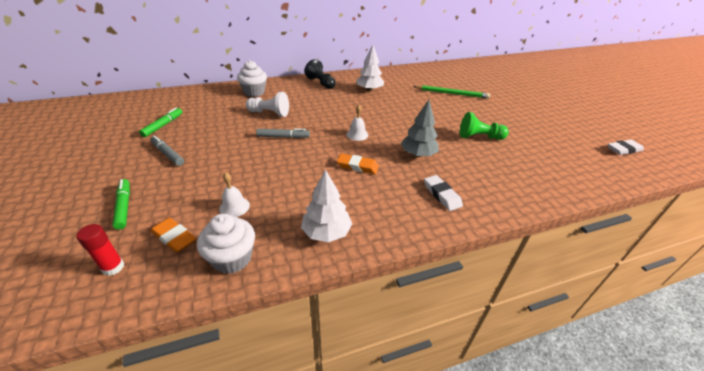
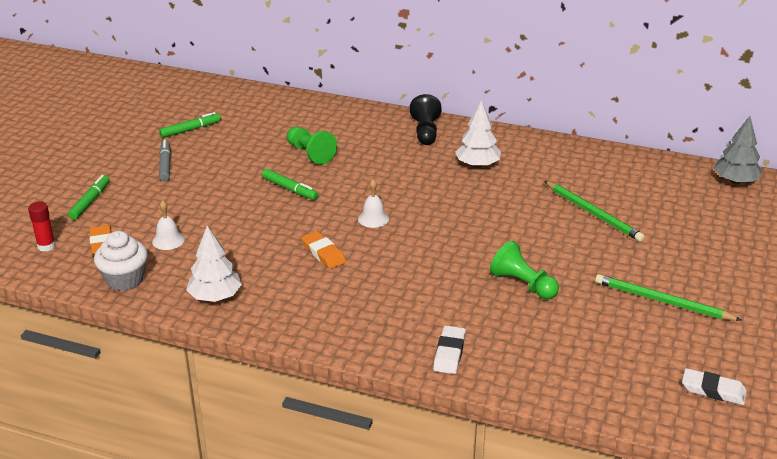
camera: 40 degrees right, 5 degrees down
white cupcake [237,60,267,97] -> none
white pawn [246,92,289,117] -> green pawn [287,127,337,165]
grey marker [256,128,310,138] -> green marker [262,169,318,200]
grey tree [401,100,439,157] -> grey tree moved to [714,116,762,184]
white eraser [424,175,463,211] -> white eraser moved to [433,325,466,374]
none -> green pencil [595,274,742,321]

